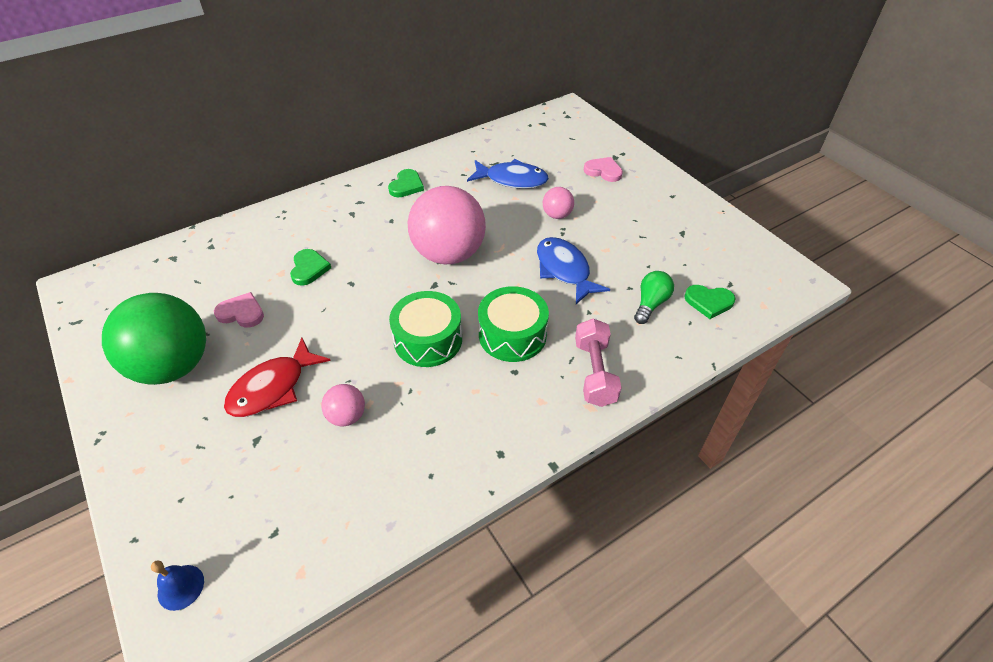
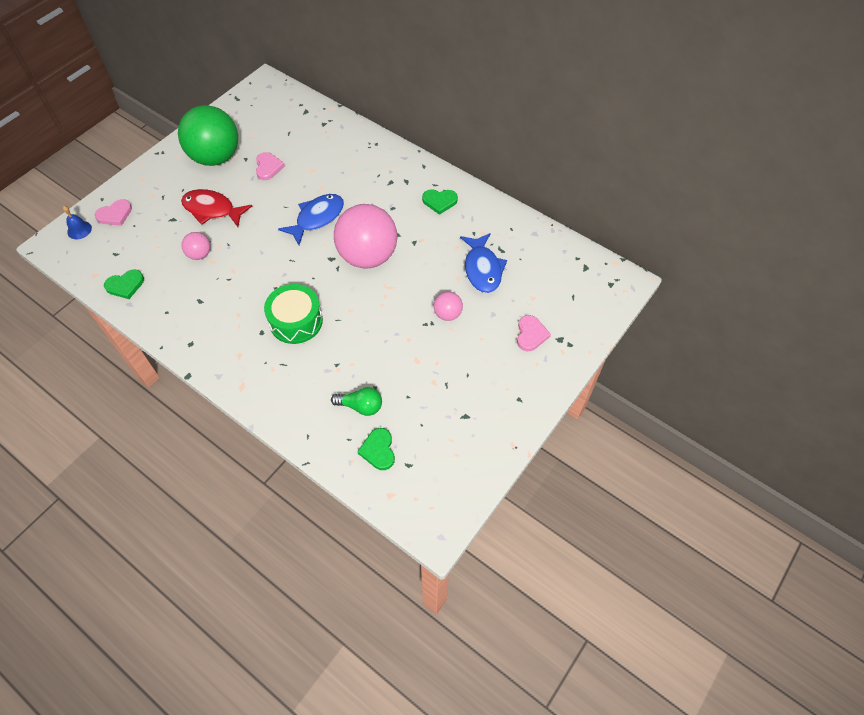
camera: 70 degrees right, 10 degrees up
green heart [290,249,331,286] -> green heart moved to [104,269,144,299]
green drum [389,291,462,367] -> none
blue fish [537,237,610,304] -> blue fish moved to [278,194,344,245]
pink dumbbell [575,318,621,407] -> none
none -> pink heart [95,199,132,226]

